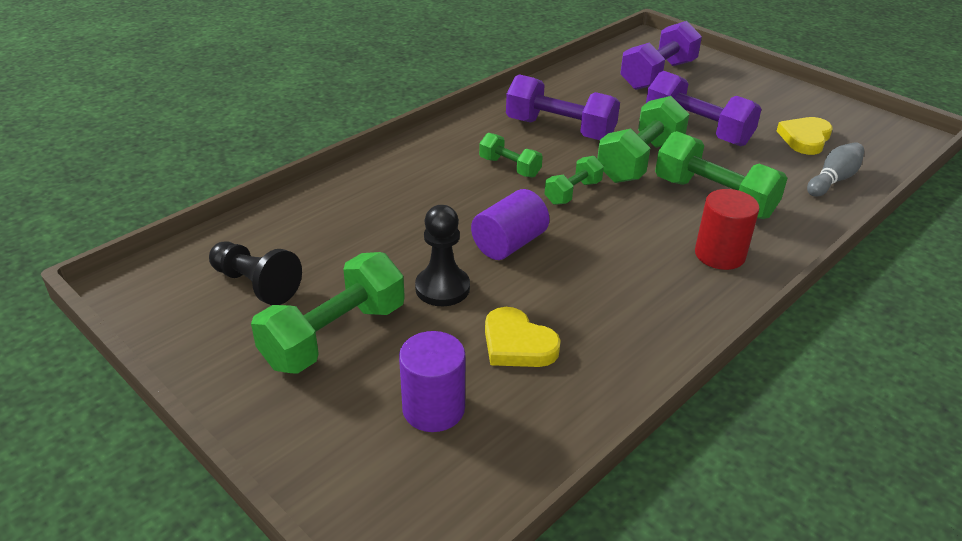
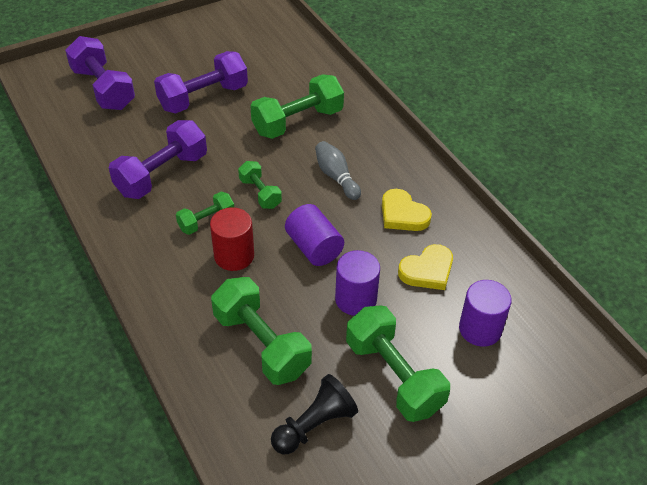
camera: 75 degrees left, 10 degrees up
black pawn [415,205,470,306] -> purple cylinder [335,250,380,316]
green dumbbell [597,96,689,183] -> green dumbbell moved to [211,277,312,385]
red cylinder [695,189,760,270] -> red cylinder moved to [210,207,254,271]
yellow heart [777,117,833,155] -> yellow heart moved to [382,189,432,231]
grey bowling pin [807,142,864,197] -> grey bowling pin moved to [315,141,361,200]

